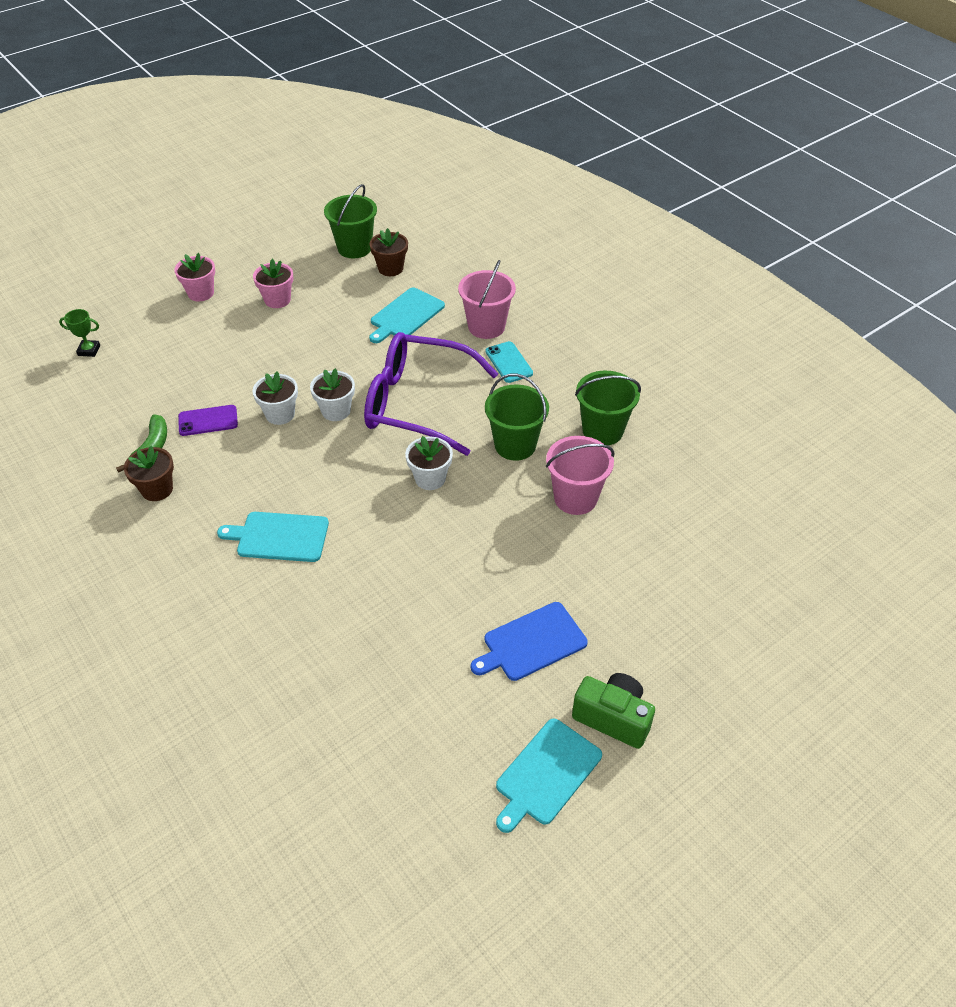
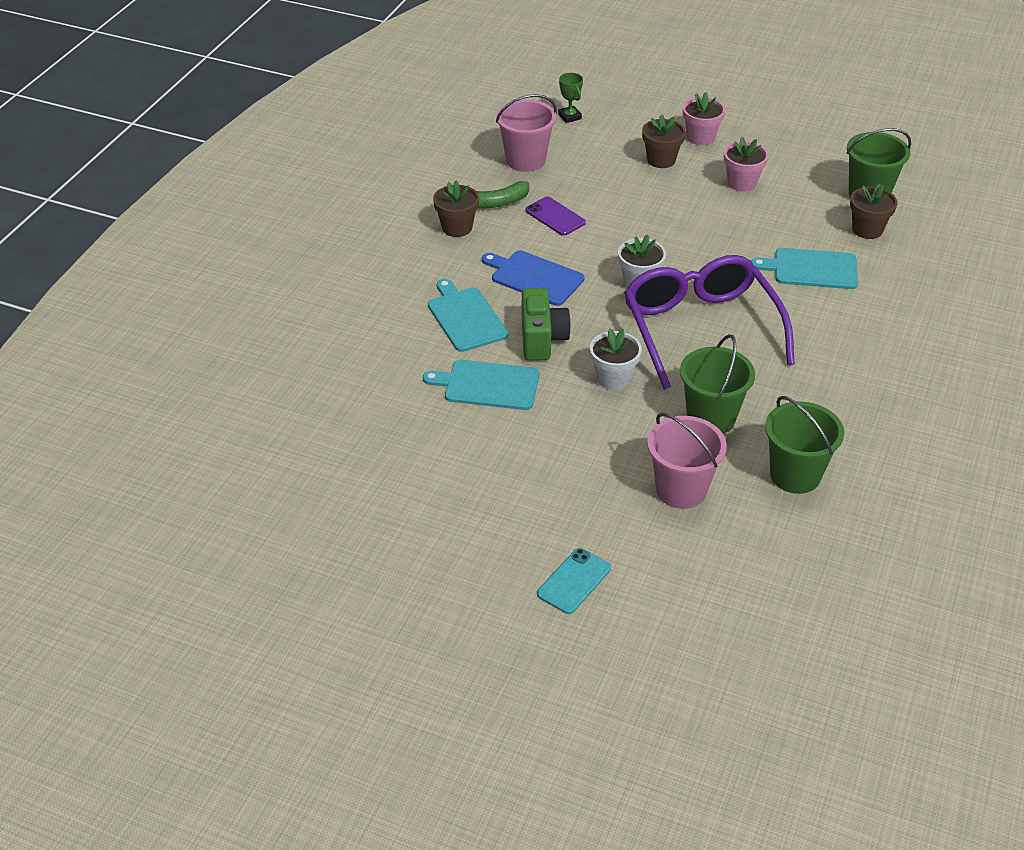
camera: 60 degrees right, 5 degrees down
white flower pot [253,372,298,425] -> none
pink bucket [458,260,516,339] -> pink bucket moved to [496,94,557,172]
blue cutting board [471,602,588,681] -> blue cutting board moved to [482,251,585,306]
turquoise phone [485,341,533,383] -> turquoise phone moved to [537,548,611,614]
turquoise cutting board [496,718,602,833] -> turquoise cutting board moved to [423,360,539,410]
green camera [572,673,655,749] -> green camera moved to [522,288,571,361]
none -> brown flower pot [642,114,686,168]

